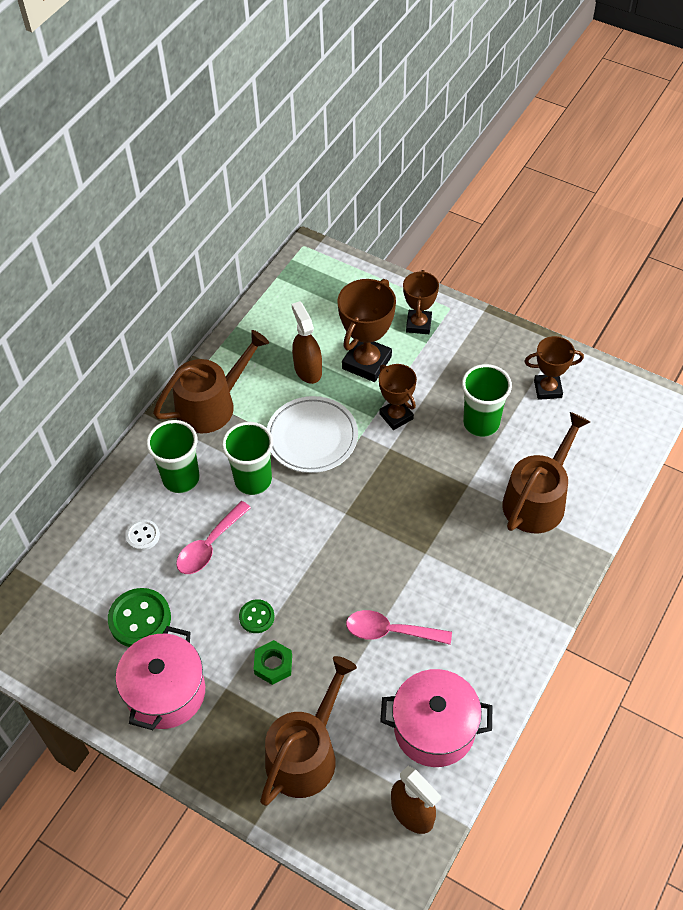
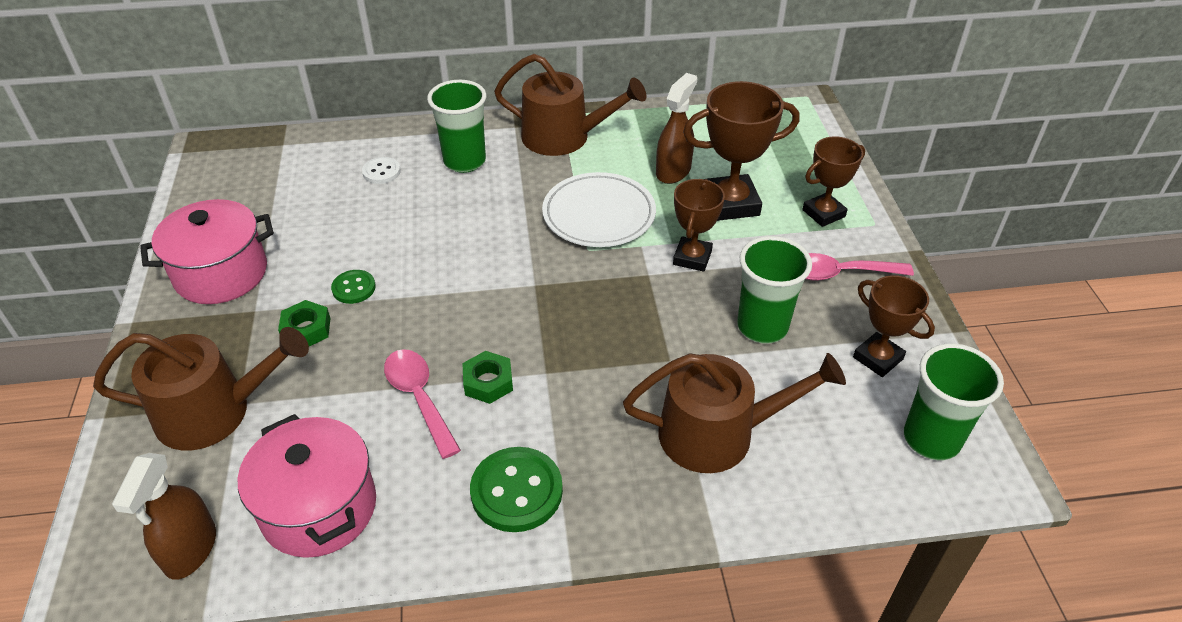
camera: 50 degrees right, 10 degrees down
green button [108,588,171,647] -> green button moved to [470,447,563,532]
pink spoon [176,501,251,574] -> pink spoon moved to [806,253,914,281]
green cup [222,422,273,495] -> green cup moved to [904,344,1004,460]
none -> green nut [462,351,513,404]

